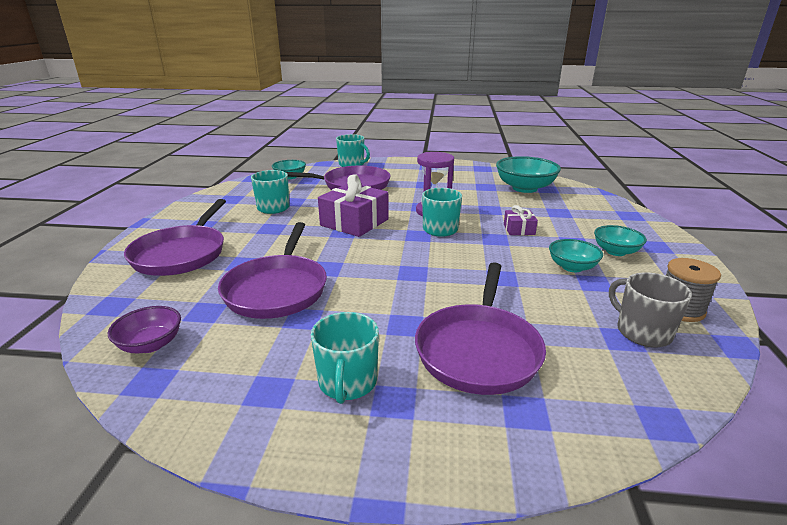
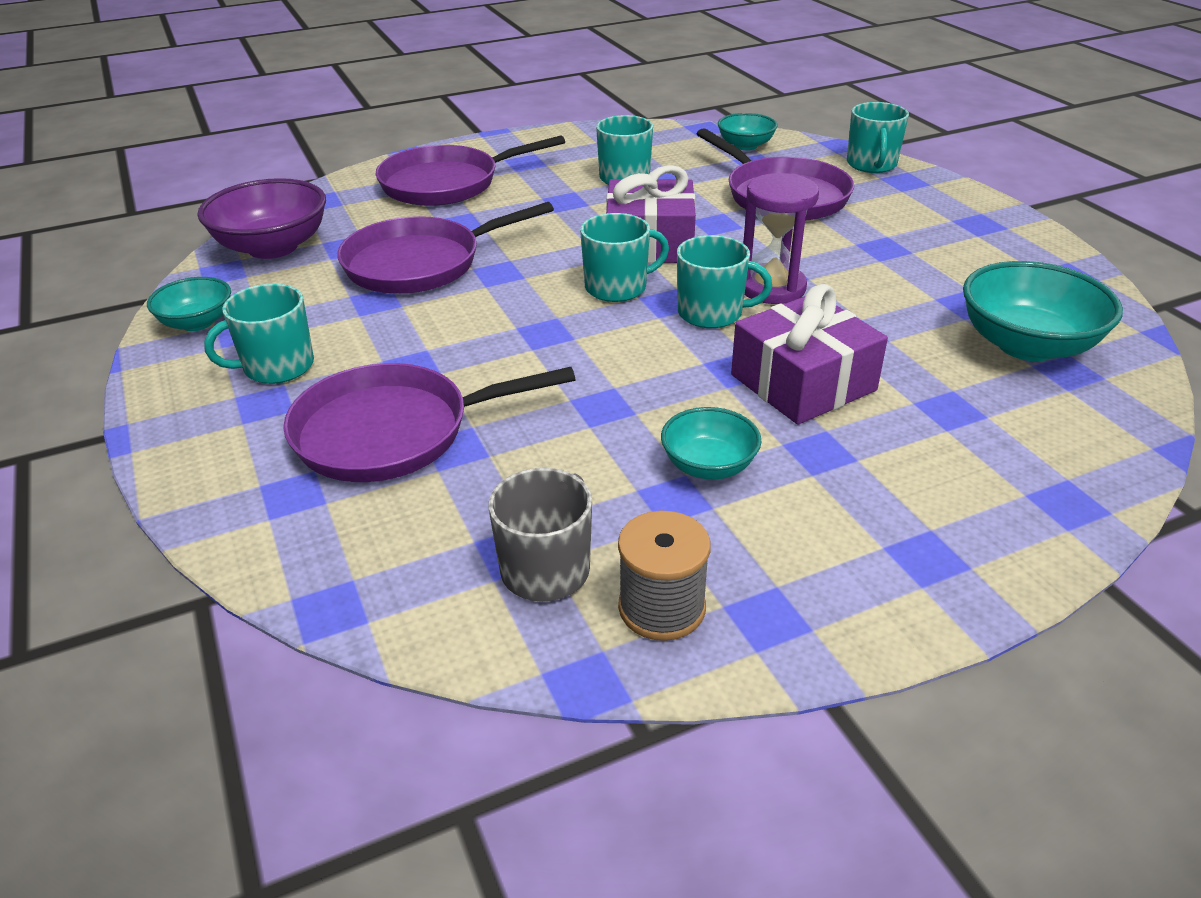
camera: 60 degrees right, 10 degrees up
purple bowl [108,306,181,353] -> purple bowl [198,178,326,259], size x1.73
purple gift [504,205,538,235] -> purple gift [731,284,888,425], size x1.97
turquoise bowl [594,225,647,256] -> turquoise bowl moved to [147,277,231,331]
none -> turquoise mug [580,213,669,302]

